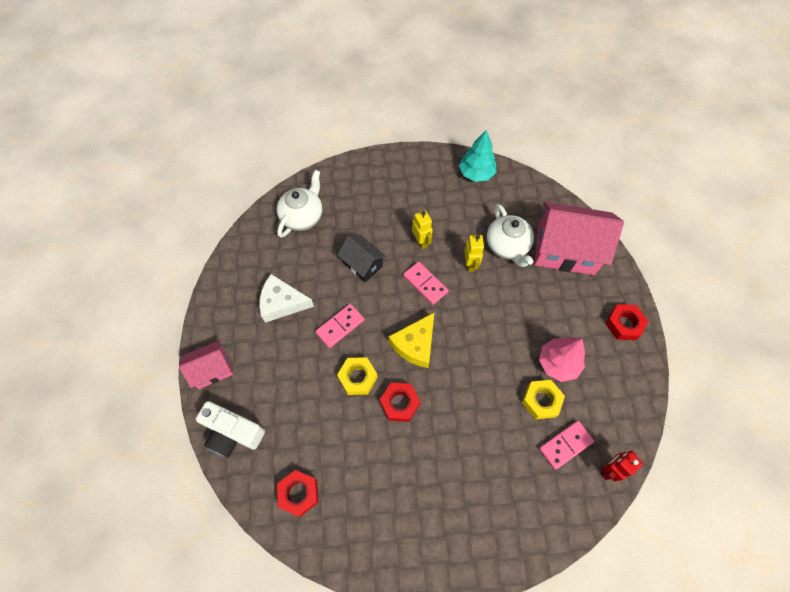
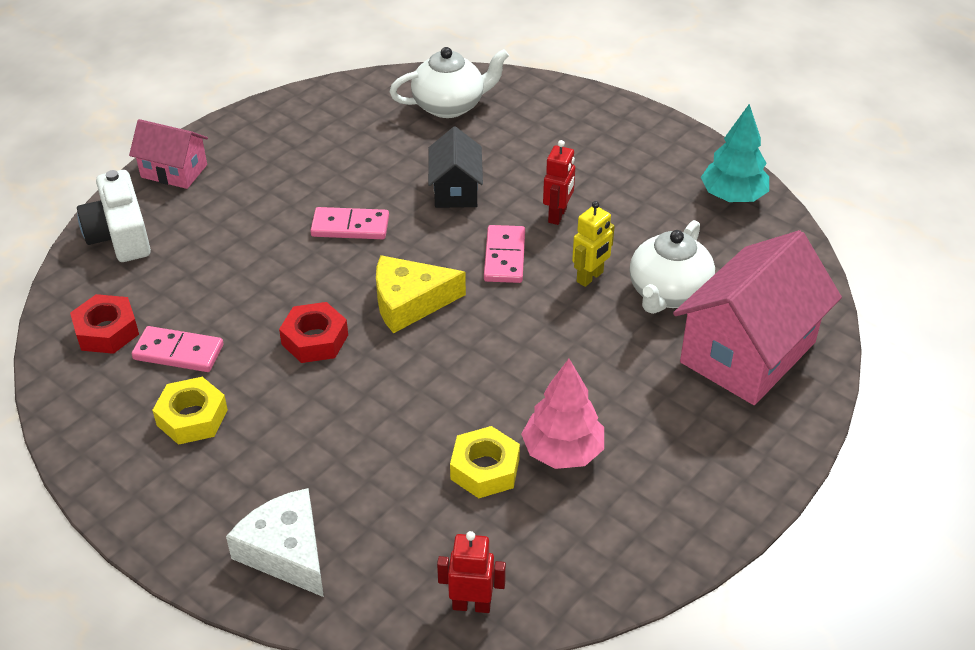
camera: 45 degrees right, 20 degrees down
white cheese [259,274,314,323] -> white cheese moved to [226,488,324,597]
yellow nut [337,357,378,395] -> yellow nut moved to [152,377,228,445]
yellow robot [412,210,433,249] -> red robot [543,140,575,225]
pink house [534,202,624,275] -> pink house turned 75 degrees clockwise [673,230,842,405]
pink domino [539,421,594,470] -> pink domino moved to [132,326,224,372]
red nut [605,304,648,340] -> none

